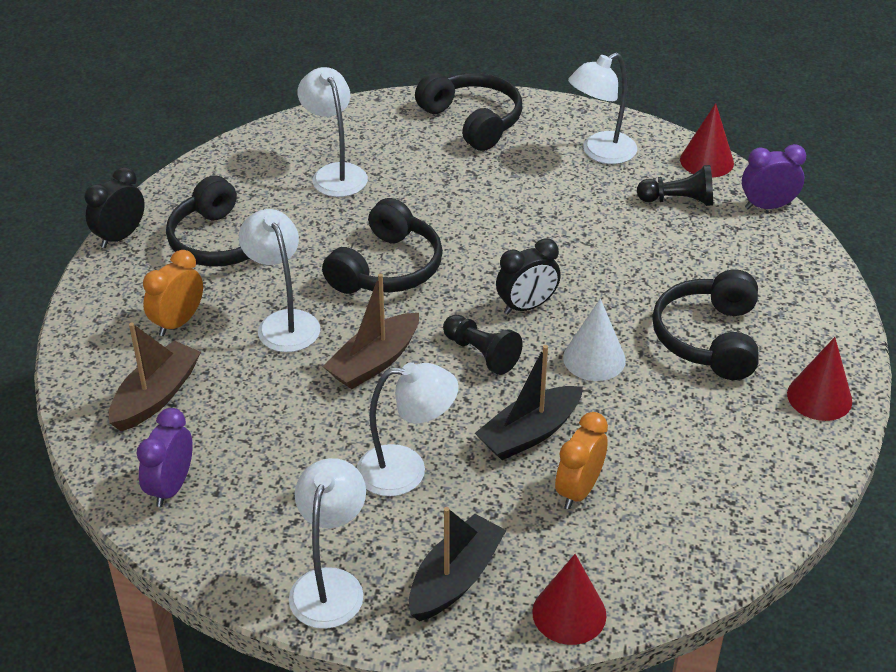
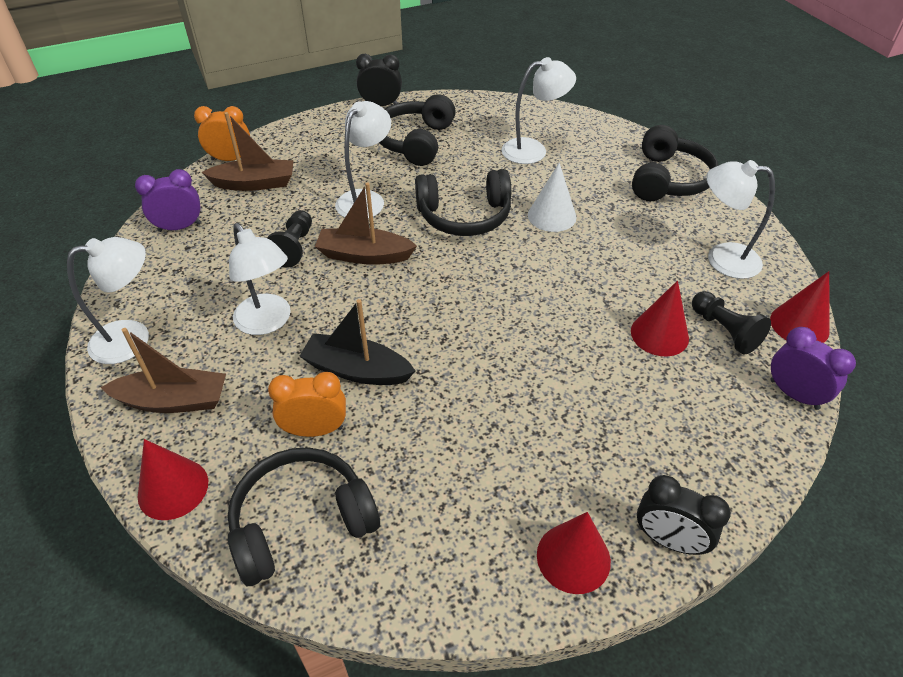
camera: 55 degrees right, 5 degrees up
orange clock [143,250,203,336] -> orange clock moved to [194,106,250,161]
white lamp [297,67,368,197] -> white lamp turned 45 degrees clockwise [501,57,576,164]
black boat [409,507,507,621] -> brown boat [100,328,226,413]
black pawn [443,314,523,375] -> black pawn moved to [267,210,312,268]
black clock [496,239,561,314] -> black clock moved to [637,475,731,555]
white cone [563,299,626,381] -> white cone moved to [528,163,576,232]
black headphones [652,270,759,380] -> black headphones moved to [227,447,380,586]
none -> red cone [631,281,689,357]

